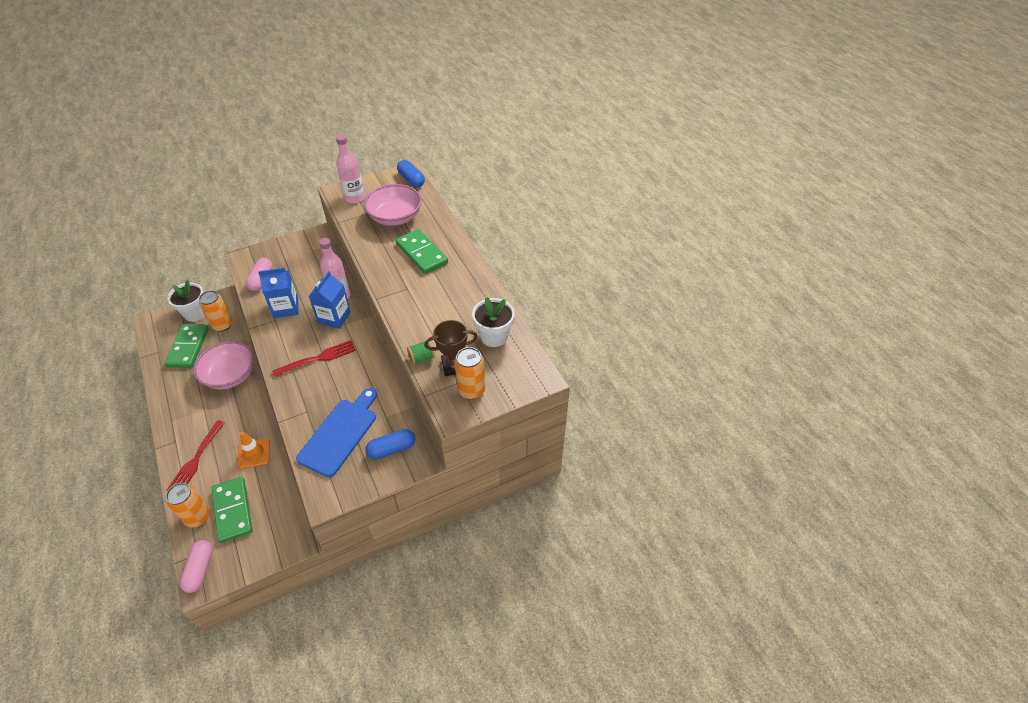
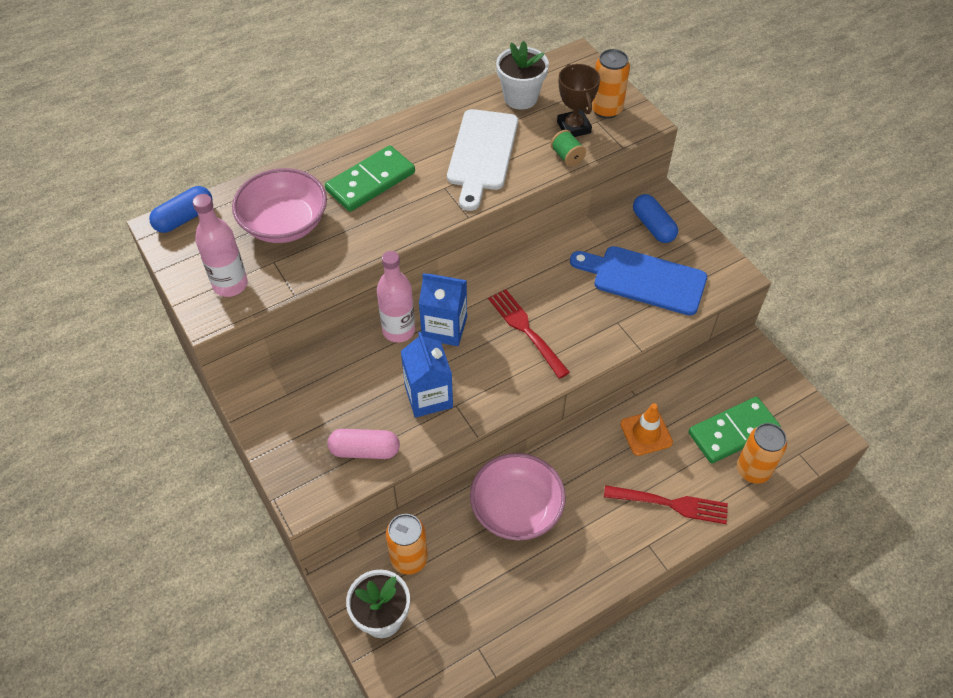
camera: 95 degrees left, 5 degrees up
green domino [165,324,209,368] -> none
pink capsule [180,540,213,593] -> none
none -> white cutting board [447,109,518,211]

